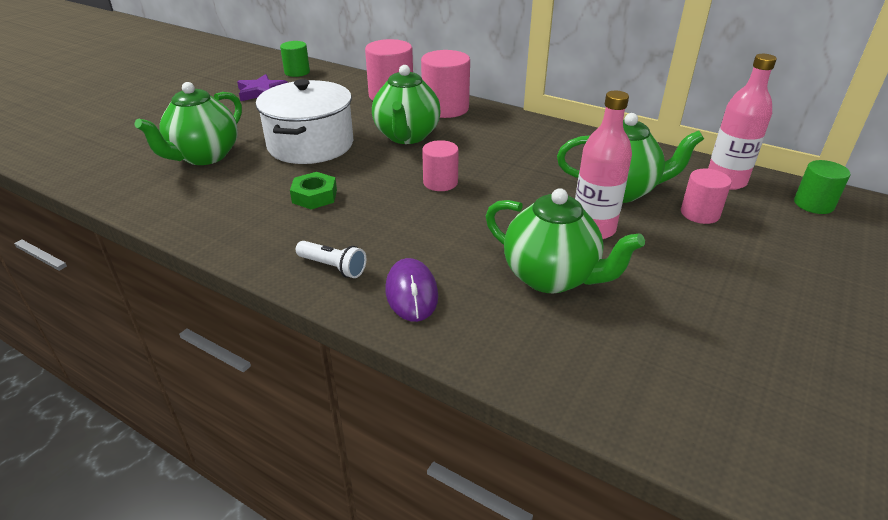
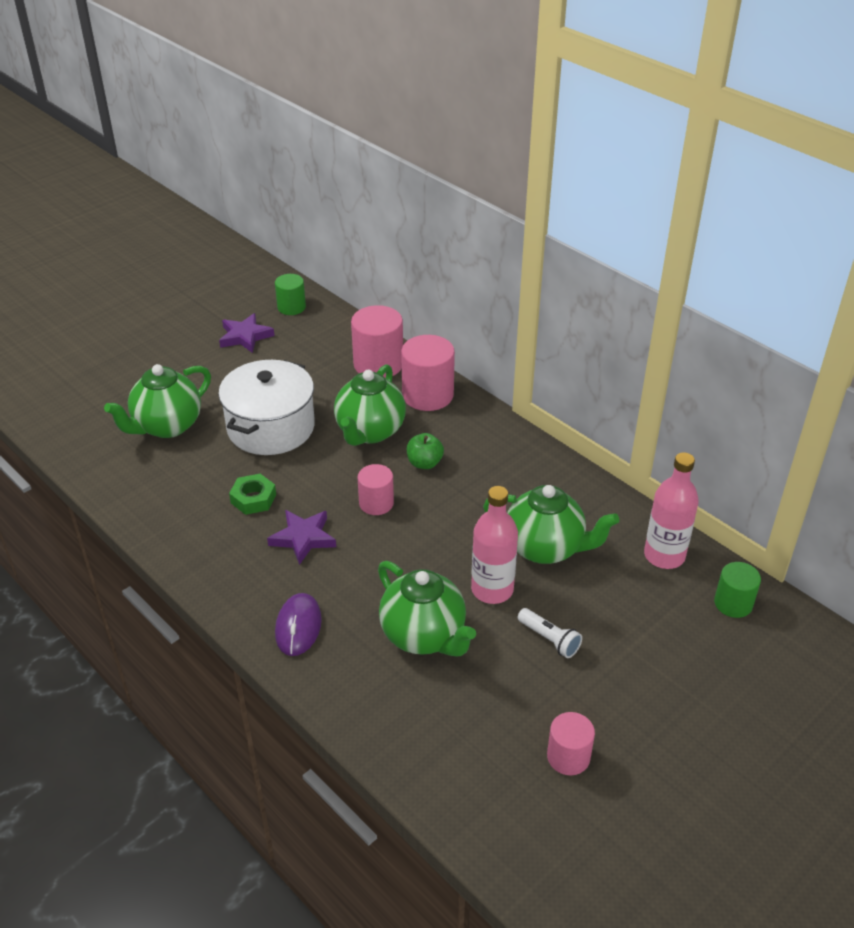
camera: 15 degrees right, 5 degrees up
white flashlight [296,241,366,278] -> white flashlight moved to [518,608,582,658]
pink cylinder [681,169,732,224] -> pink cylinder moved to [547,712,595,776]
none -> purple star [267,510,336,565]
none -> green apple [407,433,444,469]

